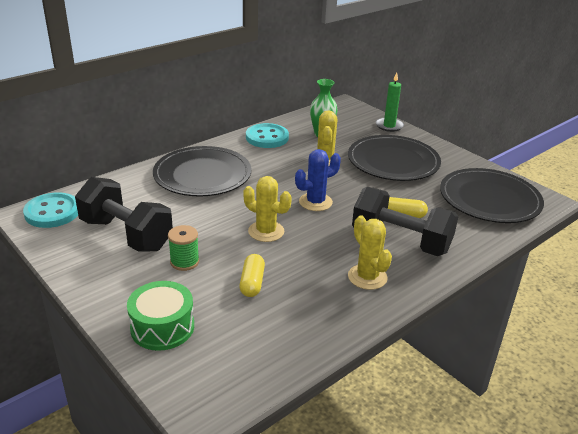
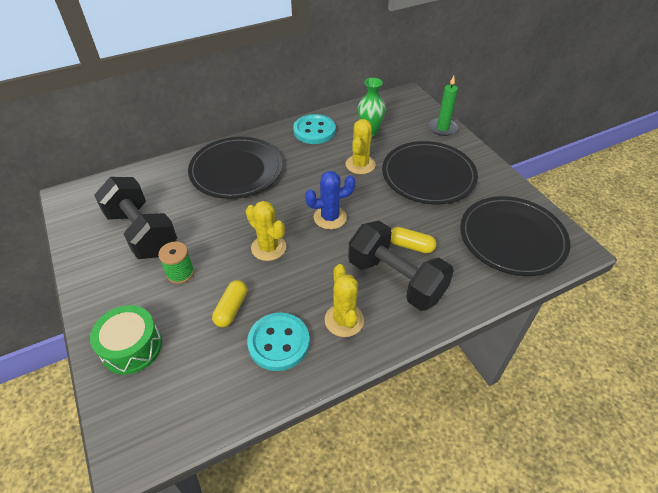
camera: 15 degrees right, 15 degrees up
turquoise button [23,192,78,228] -> turquoise button moved to [247,313,310,371]

